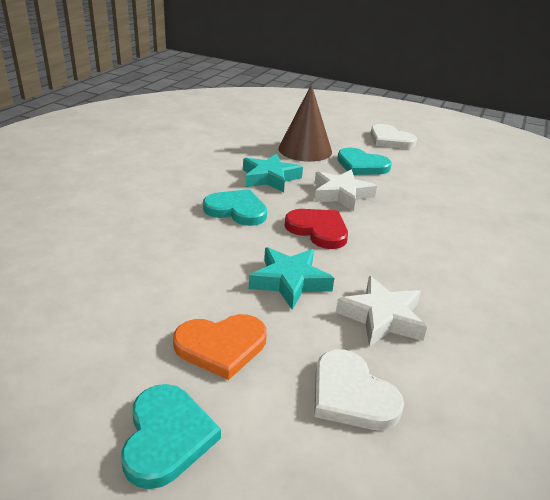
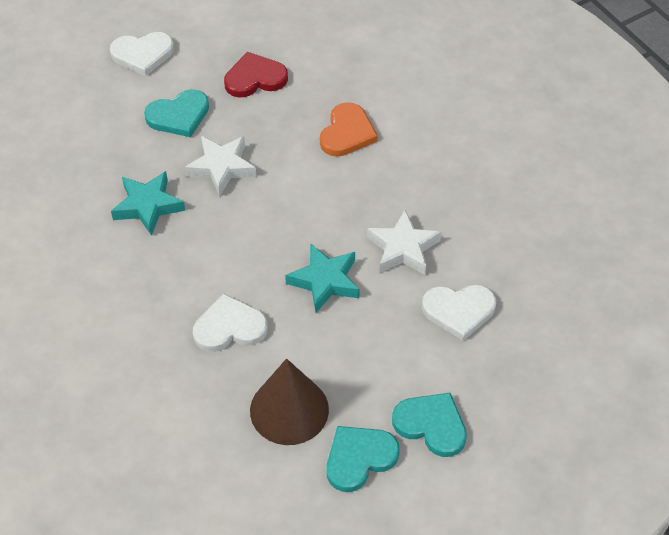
camera: 55 degrees left, 20 degrees up
orange heart [173,314,267,380] -> orange heart moved to [320,102,378,157]
turquoise heart [203,189,267,226] -> turquoise heart moved to [326,426,400,492]
brown cone [278,84,332,162] -> brown cone moved to [250,358,329,445]
red heart [285,209,348,249] -> red heart moved to [224,52,288,98]
none -> white heart [193,294,268,352]

